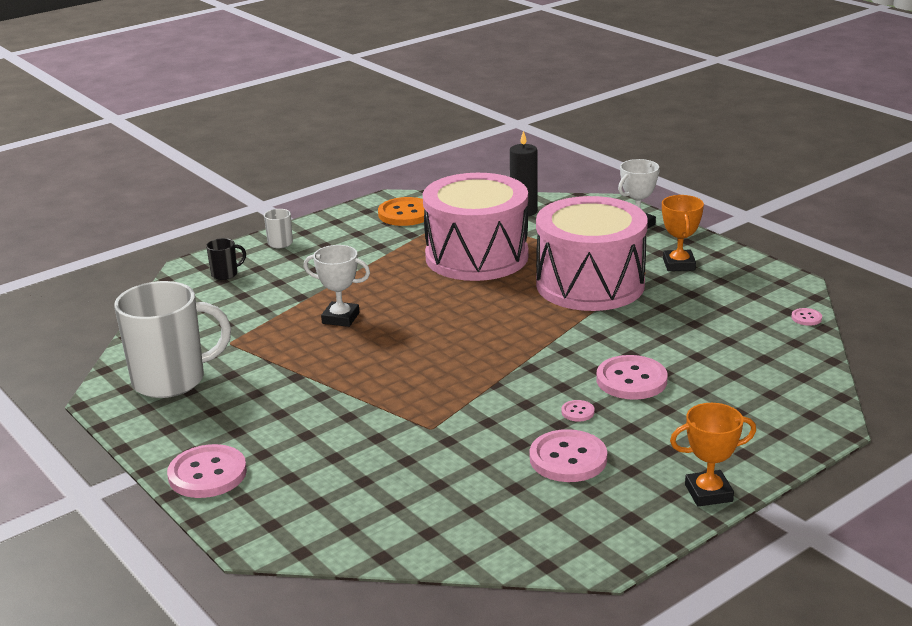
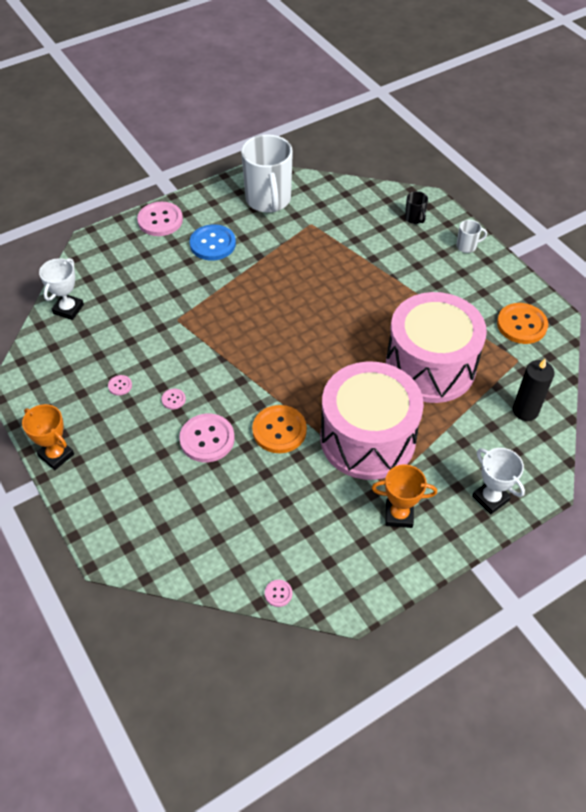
camera: 95 degrees right, 25 degrees up
white trophy [304,245,370,327] -> white trophy moved to [39,258,84,320]
pink button [530,429,607,482] -> pink button [108,375,132,396], size x0.45
orange trophy [670,403,756,507] -> orange trophy turned 45 degrees counterclockwise [22,404,74,470]
none -> blue button [190,224,236,261]
none -> orange button [252,405,307,453]

